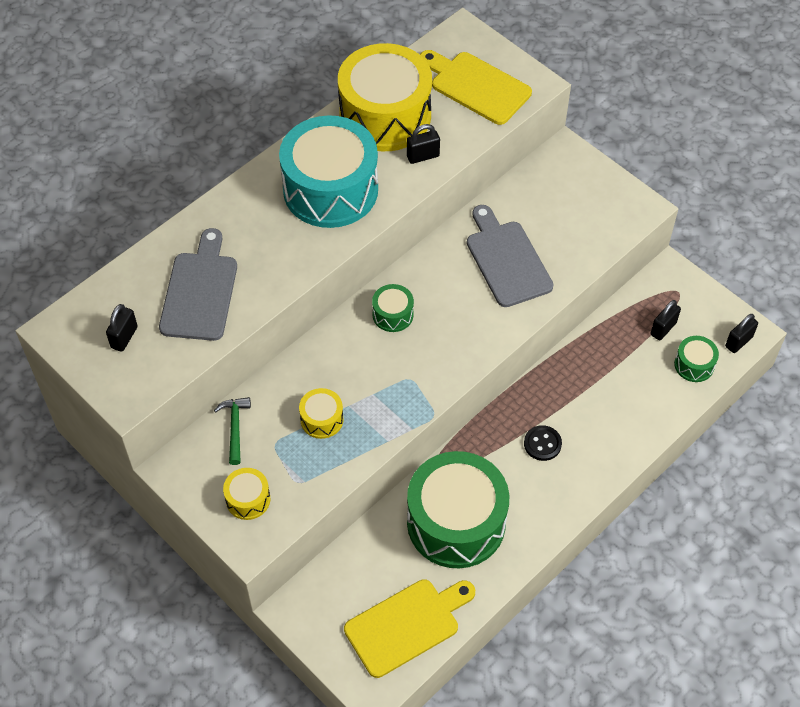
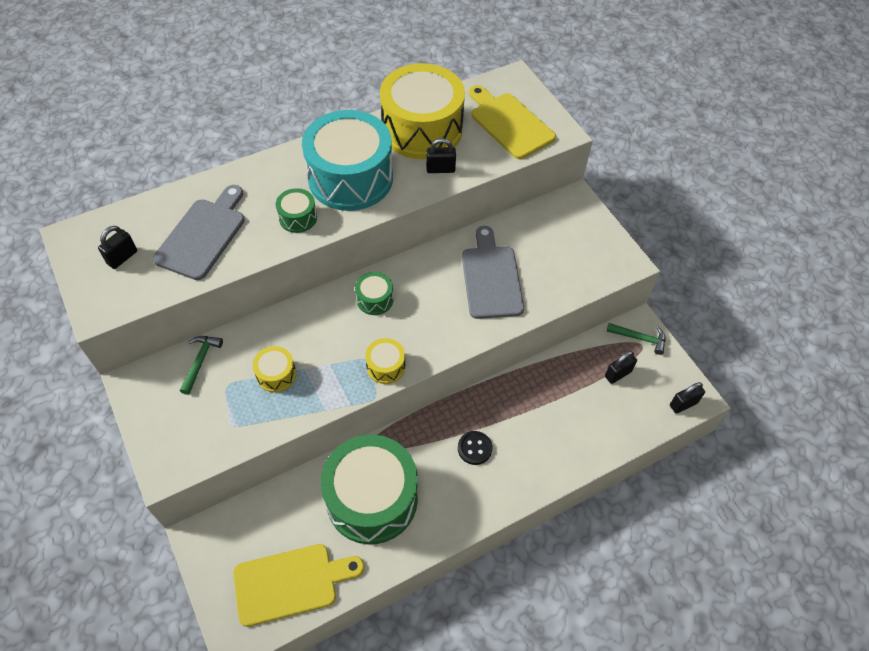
camera: 15 degrees right, 0 degrees up
yellow drum [223,468,270,520] -> yellow drum moved to [365,338,405,384]
green drum [674,336,719,382] -> green drum moved to [276,188,317,233]
none -> green hammer [607,323,665,355]

